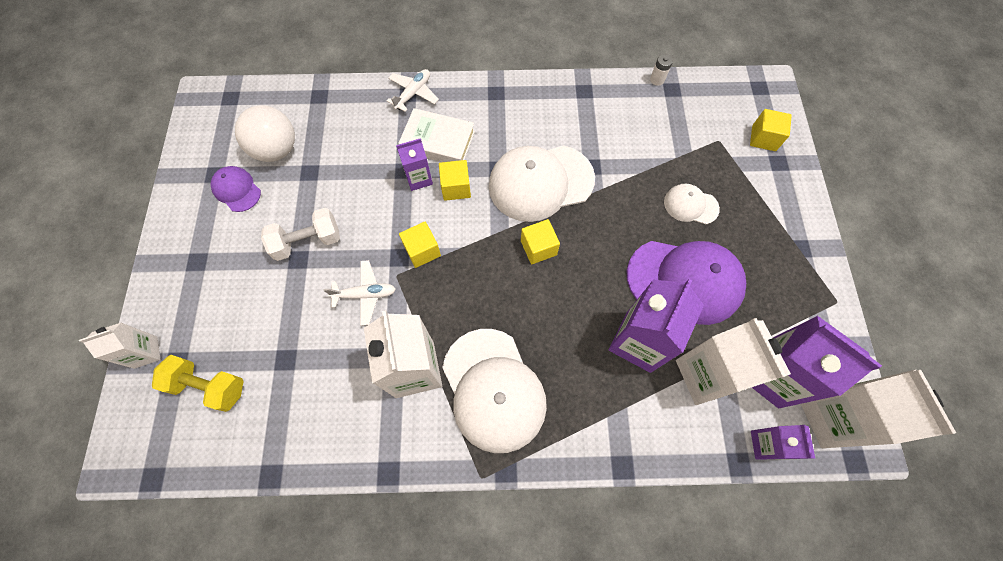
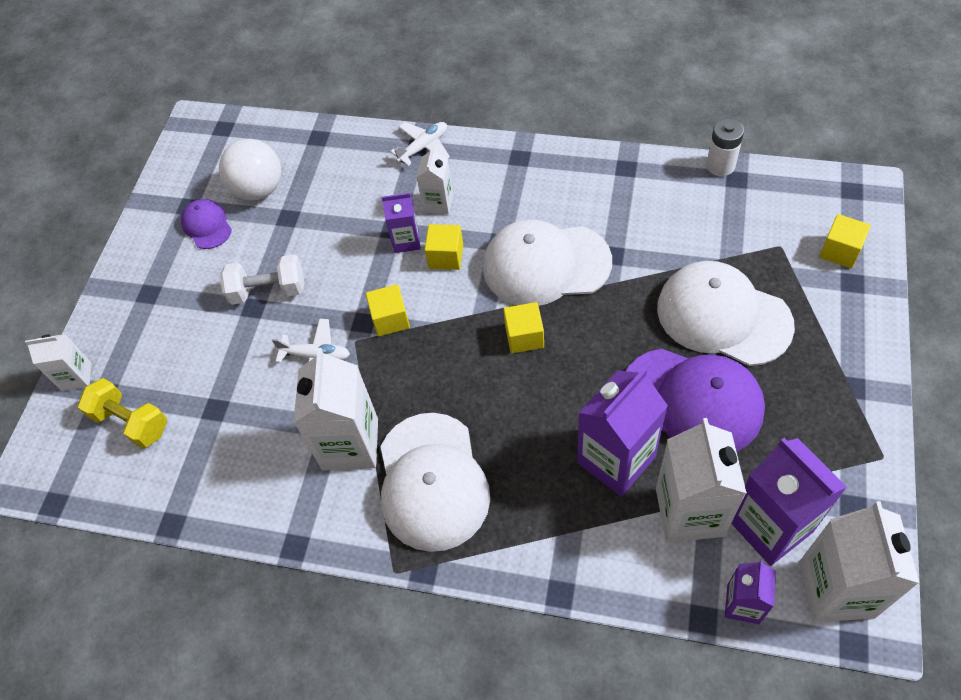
camera: 20 degrees right, 10 degrees down
white book [398,108,475,162] -> white carton [417,146,453,214]
white battery [650,54,673,86] -> white battery [706,119,744,176], size x1.56
white cap [664,184,720,224] -> white cap [657,261,795,366], size x2.00

